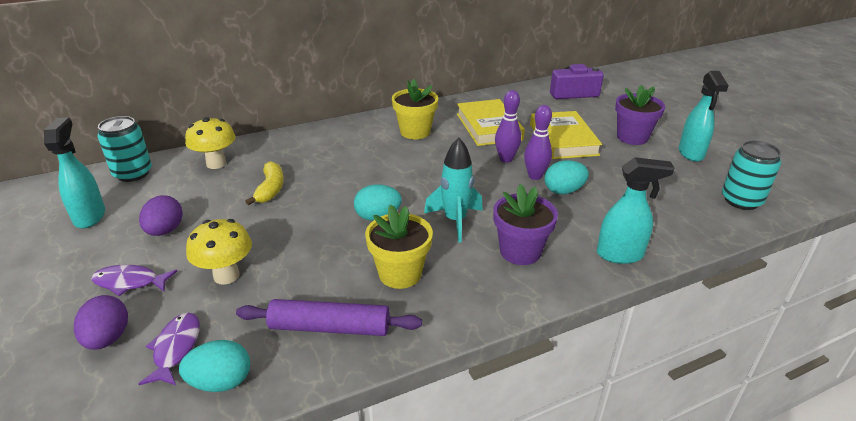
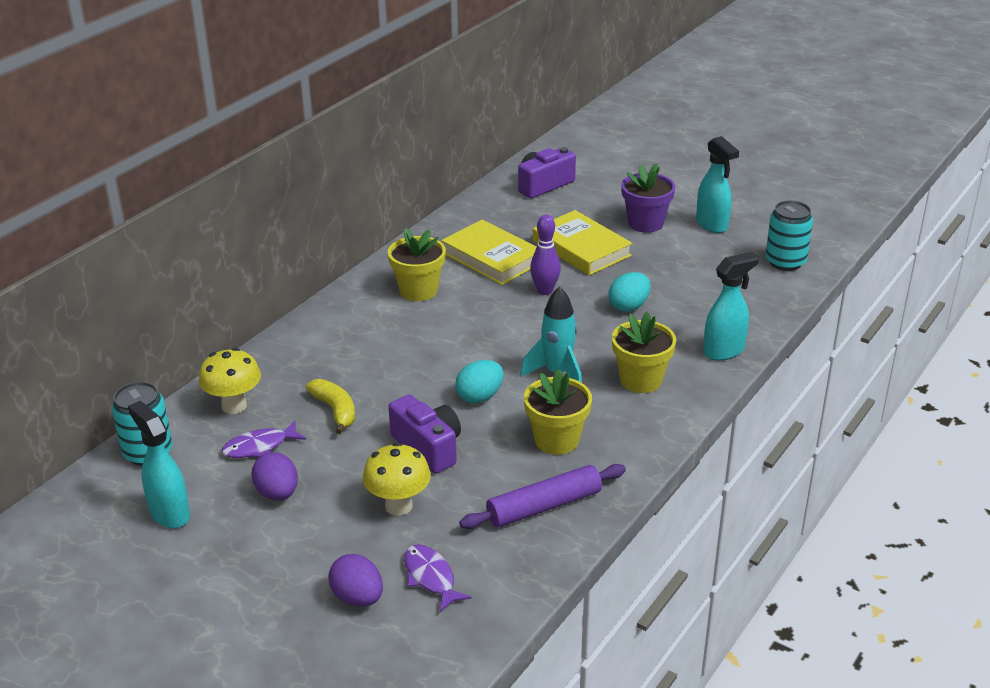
camera: 30 degrees left, 0 degrees up
purple fish [91,265,177,296] -> purple fish moved to [222,421,306,458]
turquoise egg [179,340,250,392] -> none
purple flower pot [494,184,558,265] -> yellow flower pot [612,312,676,393]
purple bowling pin [524,105,552,180] -> none
none -> purple camera [389,394,461,474]

